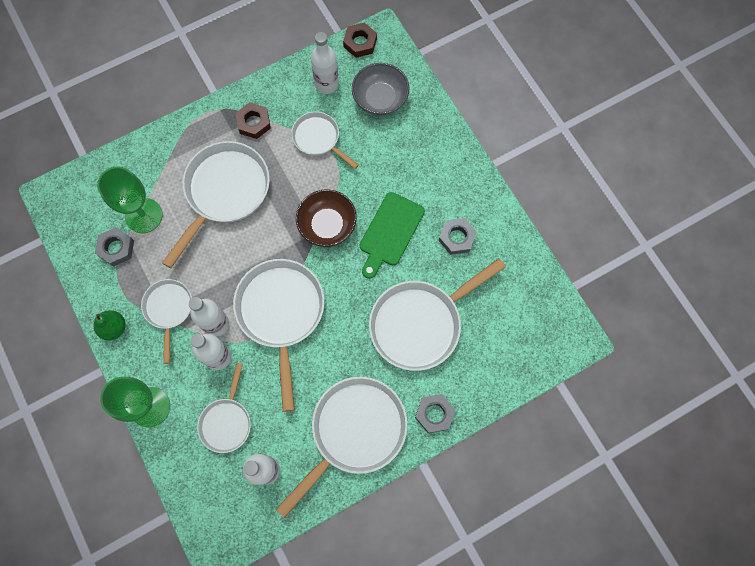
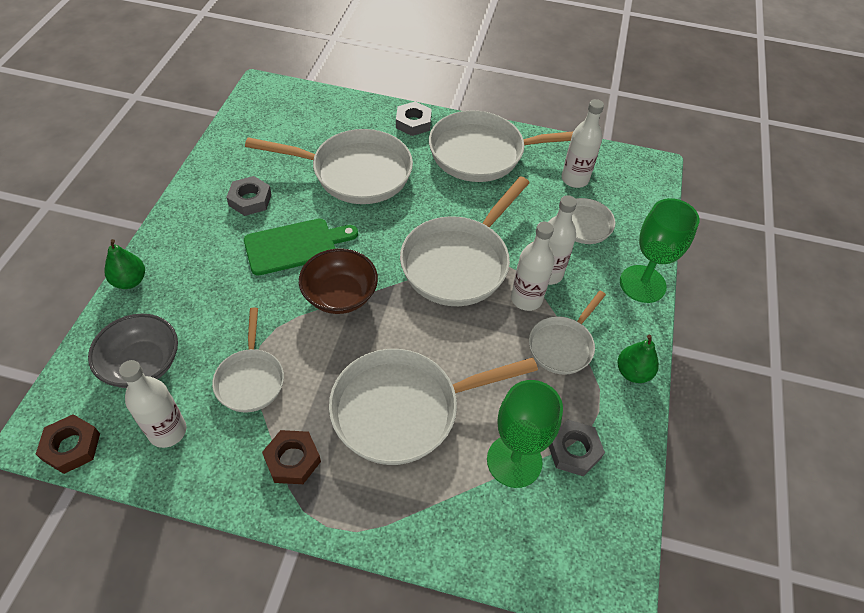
camera: 140 degrees left, 20 degrees down
none -> green pear [104,239,145,289]

